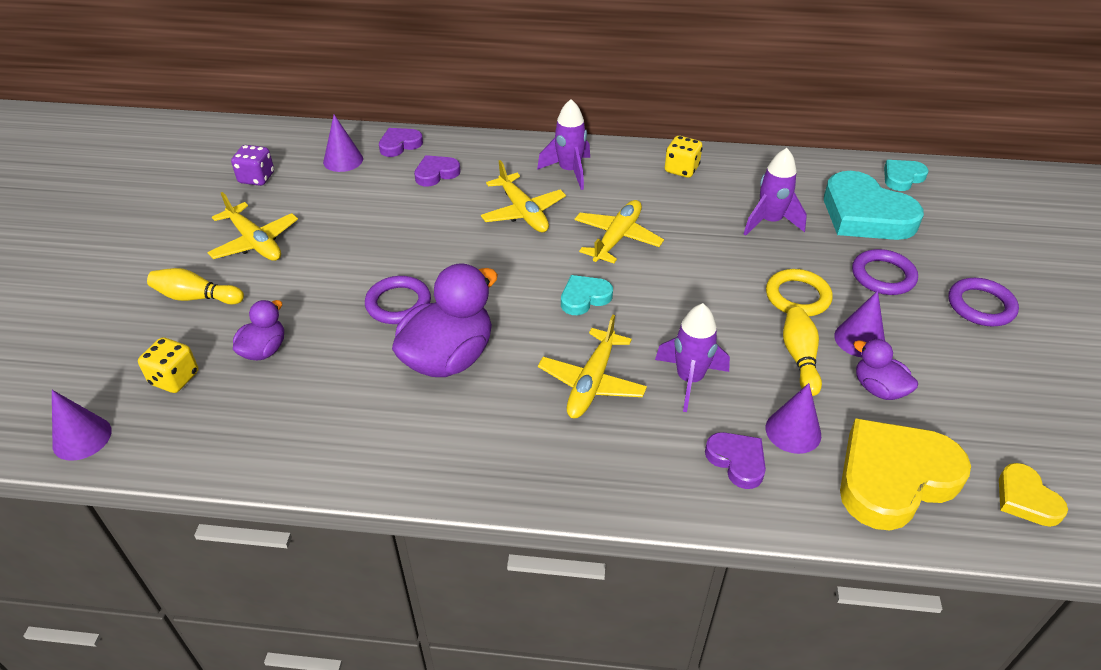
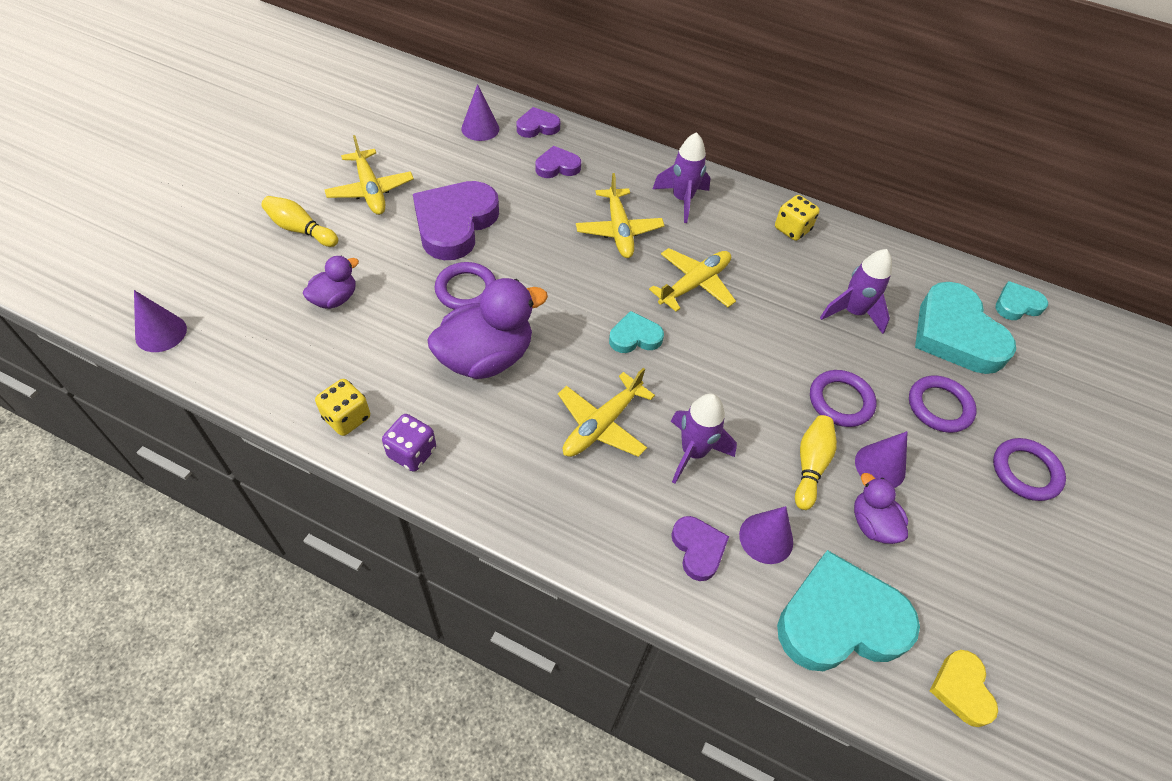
camera: 15 degrees right, 10 degrees up
yellow dice [138,337,198,393] -> yellow dice moved to [315,379,370,436]
purple dice [231,145,274,186] -> purple dice moved to [382,414,436,472]
yellow ring [766,269,833,316] -> purple ring [810,370,877,427]
yellow heart [840,418,971,530] -> turquoise heart [777,550,920,671]
none -> purple heart [413,181,499,260]

